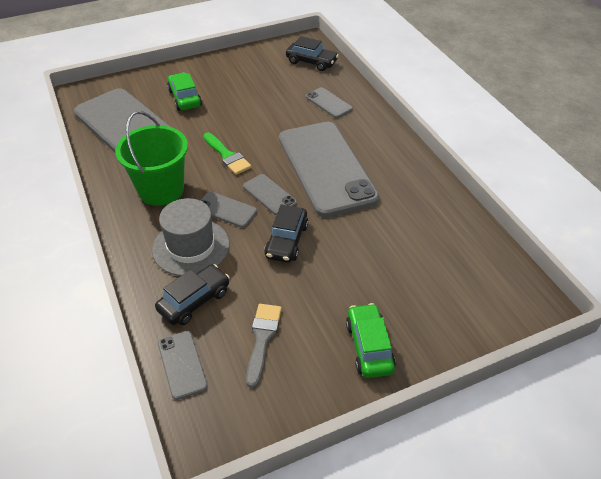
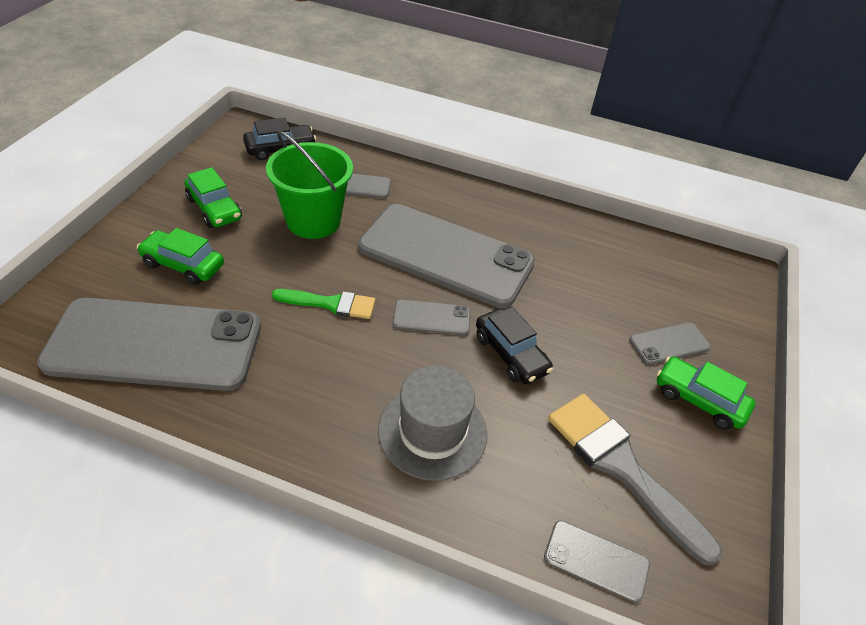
camera: 50 degrees left, 0 degrees up
green bucket [115,111,188,206] -> green bucket moved to [266,131,353,239]
black car [155,264,230,325] -> none
grey phone [200,192,257,228] -> grey phone moved to [629,322,711,365]
grey brush [246,304,282,388] -> grey brush [548,394,722,566], size x1.67
none -> green car [185,167,242,228]

